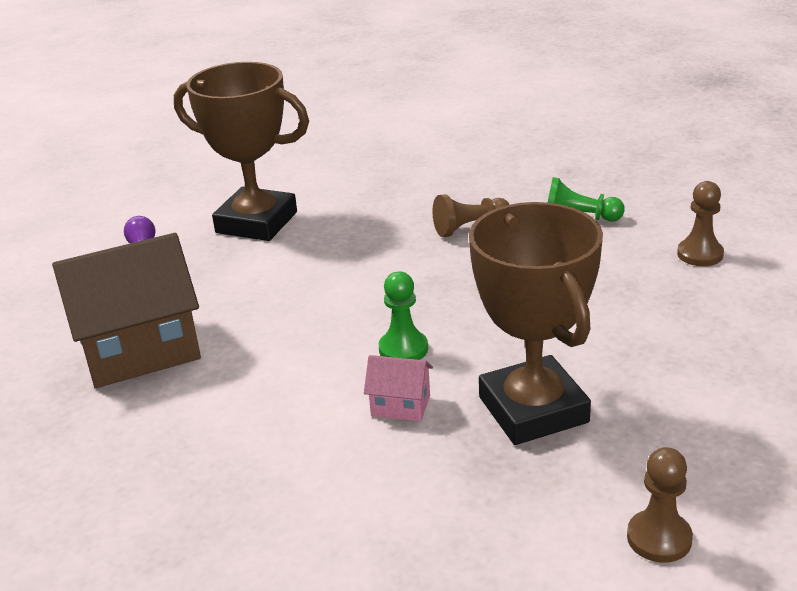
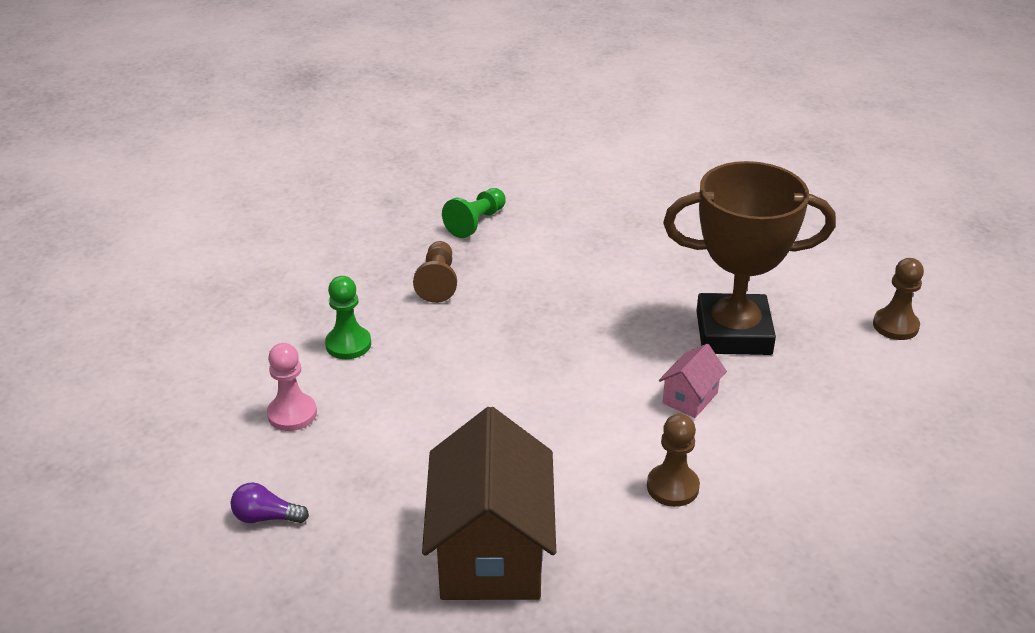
camera: 70 degrees left, 5 degrees up
brown trophy [174,62,309,241] -> pink pawn [267,343,317,431]
green pawn [379,272,428,360] -> green pawn moved to [325,276,371,359]
brown pawn [677,181,724,266] -> brown pawn moved to [647,414,700,507]

